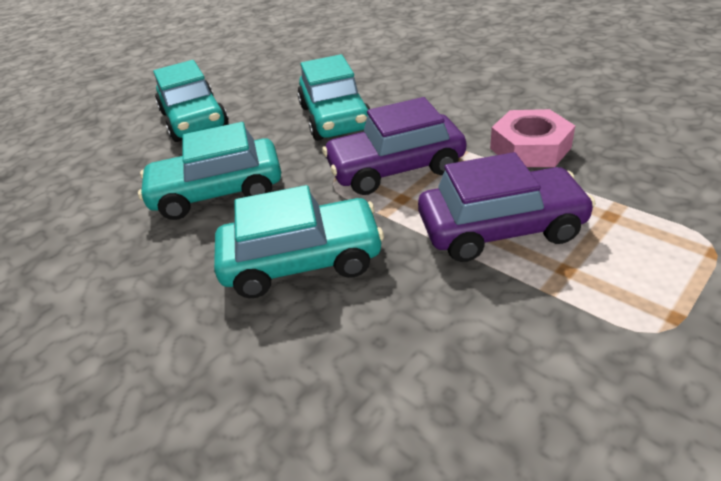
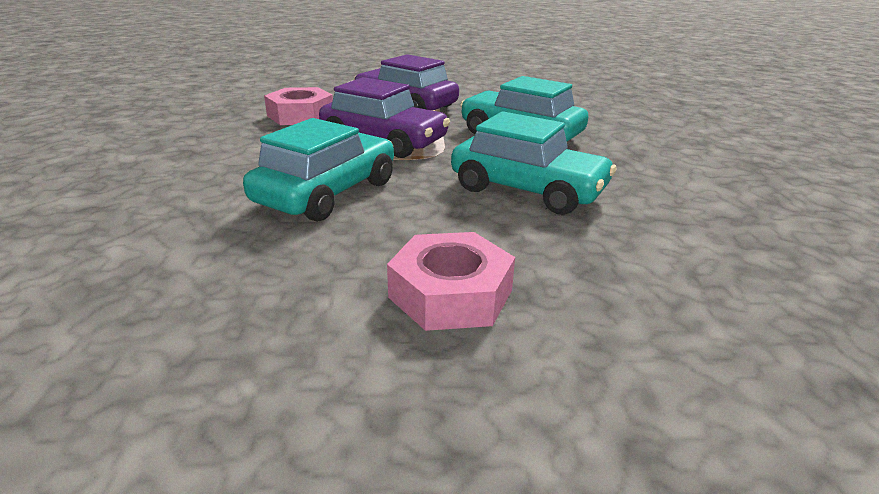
camera: 140 degrees left, 10 degrees down
turquoise car [153,60,229,142] -> pink nut [387,232,515,331]

